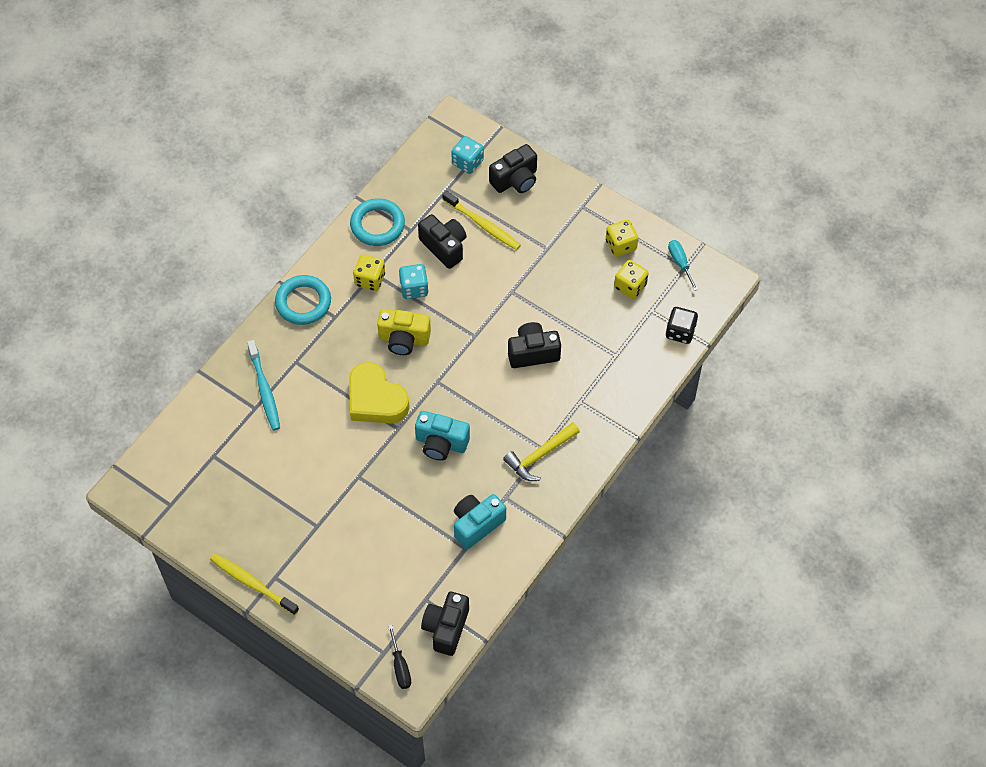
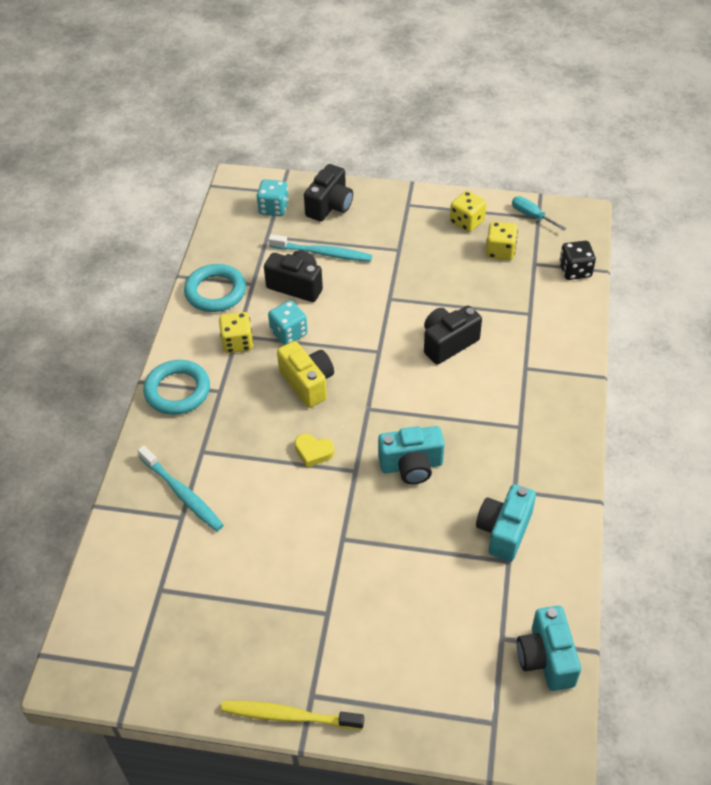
camera: 25 degrees left, 10 degrees down
yellow heart [349,362,410,423] -> yellow heart [295,434,334,467], size x0.48
yellow camera [377,309,431,355] -> yellow camera turned 105 degrees counterclockwise [277,341,334,408]
black screwdriver [388,625,411,689] -> none
black camera [421,592,469,656] -> turquoise camera [517,606,581,691]
yellow toothbrush [443,191,521,250] -> turquoise toothbrush [268,234,372,262]
yellow hammer [503,422,580,481] -> none

